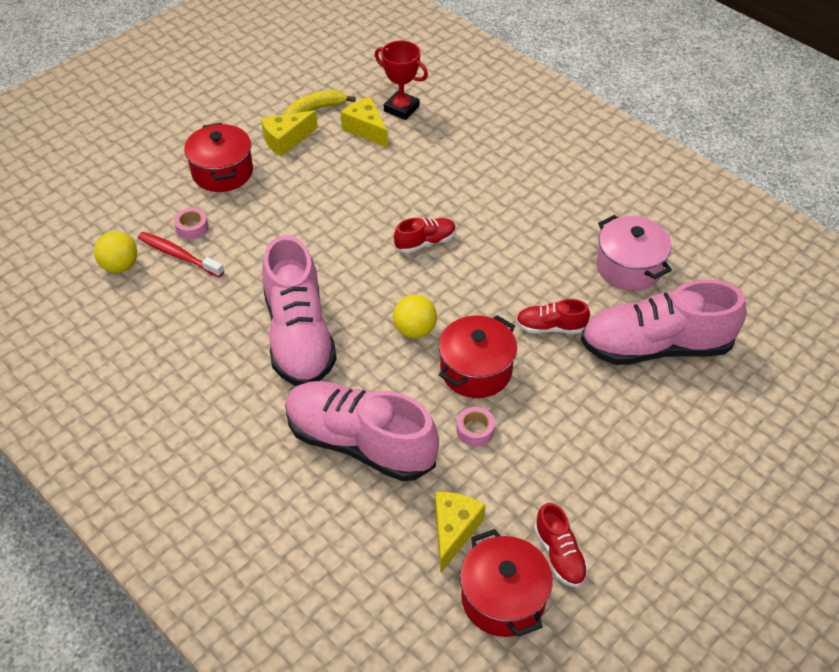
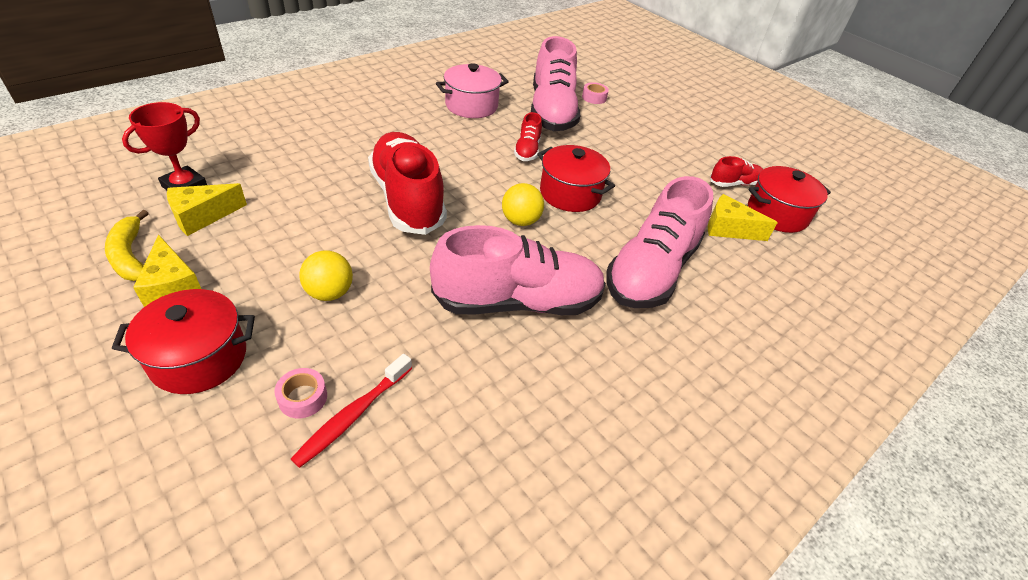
camera: 90 degrees left, 5 degrees down
yellow ball [94,231,137,273] -> yellow ball moved to [299,250,353,301]
red shoe [394,218,456,253] -> red shoe [368,132,447,235], size x2.16
pink tape [457,407,495,447] -> pink tape moved to [582,82,609,104]

